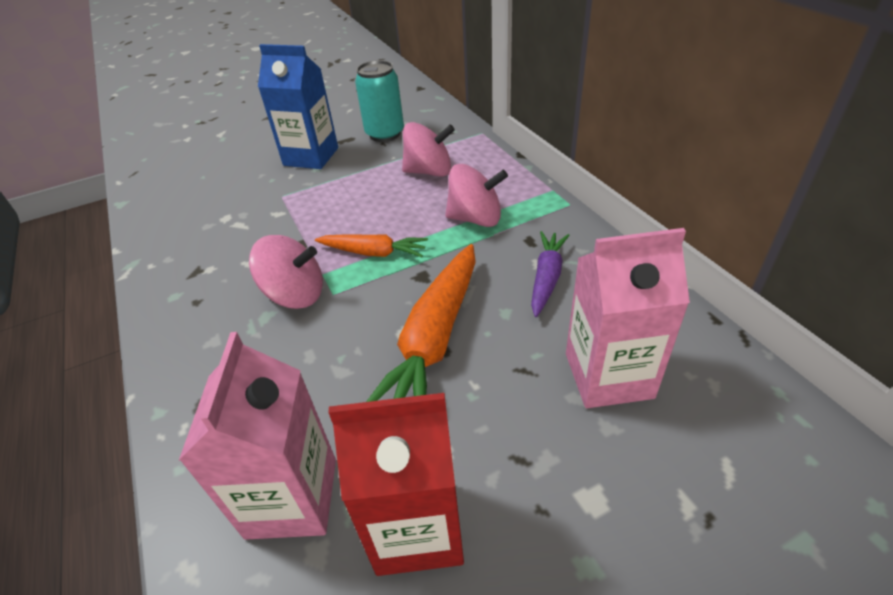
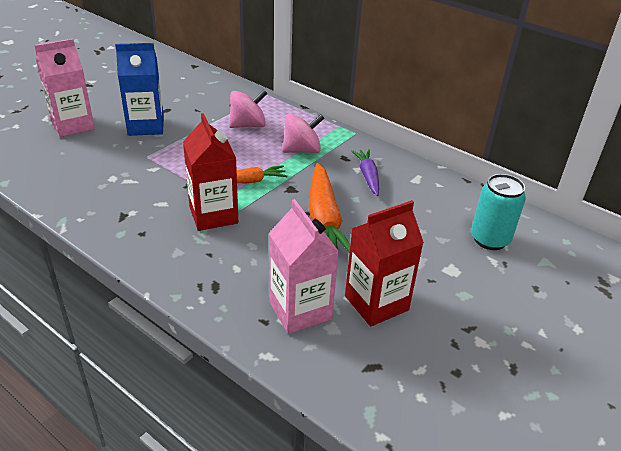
camera: 30 degrees left, 5 degrees down
pink spinning top [249,235,323,309] -> red carton [183,113,238,231]
turquoise can [355,60,404,142] -> turquoise can moved to [471,174,526,250]
pink carton [566,228,690,408] -> pink carton moved to [35,39,95,137]

